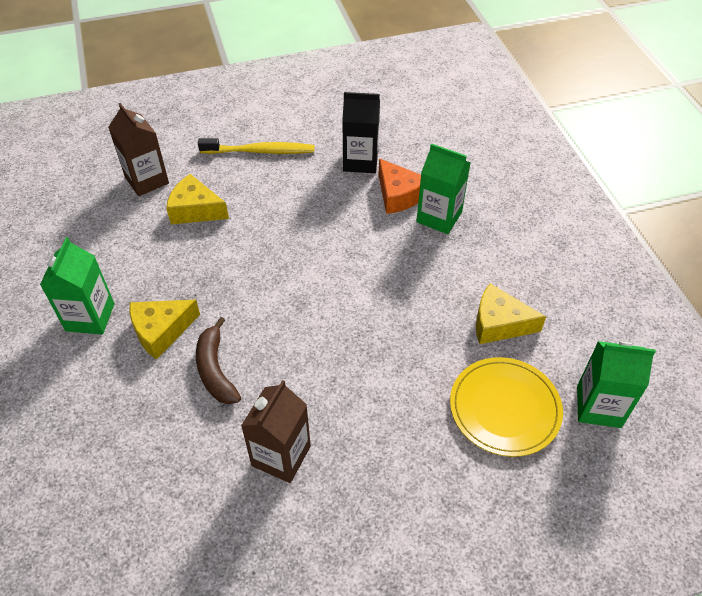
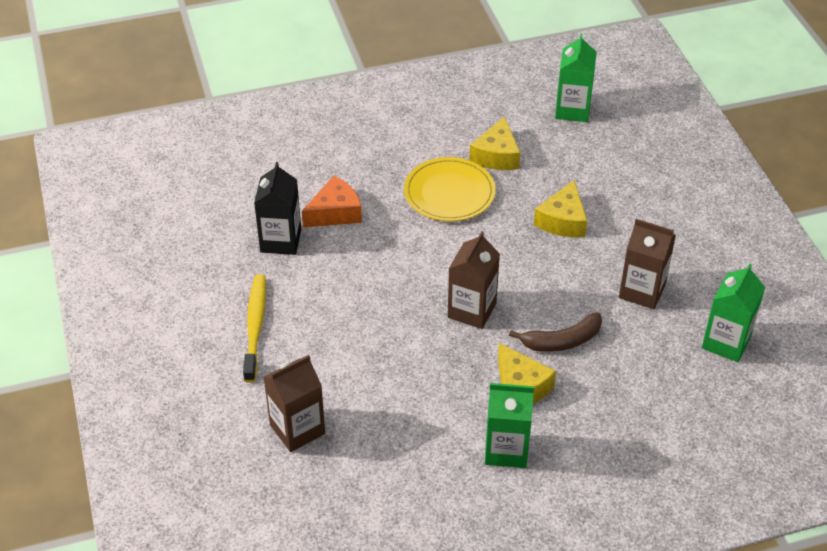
camera: 90 degrees left, 5 degrees down
yellow cheese [166,174,229,224] -> yellow cheese moved to [534,180,587,238]
green carton [416,143,471,234] -> green carton moved to [702,263,765,362]
yellow plate [450,357,563,457] -> yellow plate moved to [404,157,496,221]
none -> brown carton [448,231,500,329]

